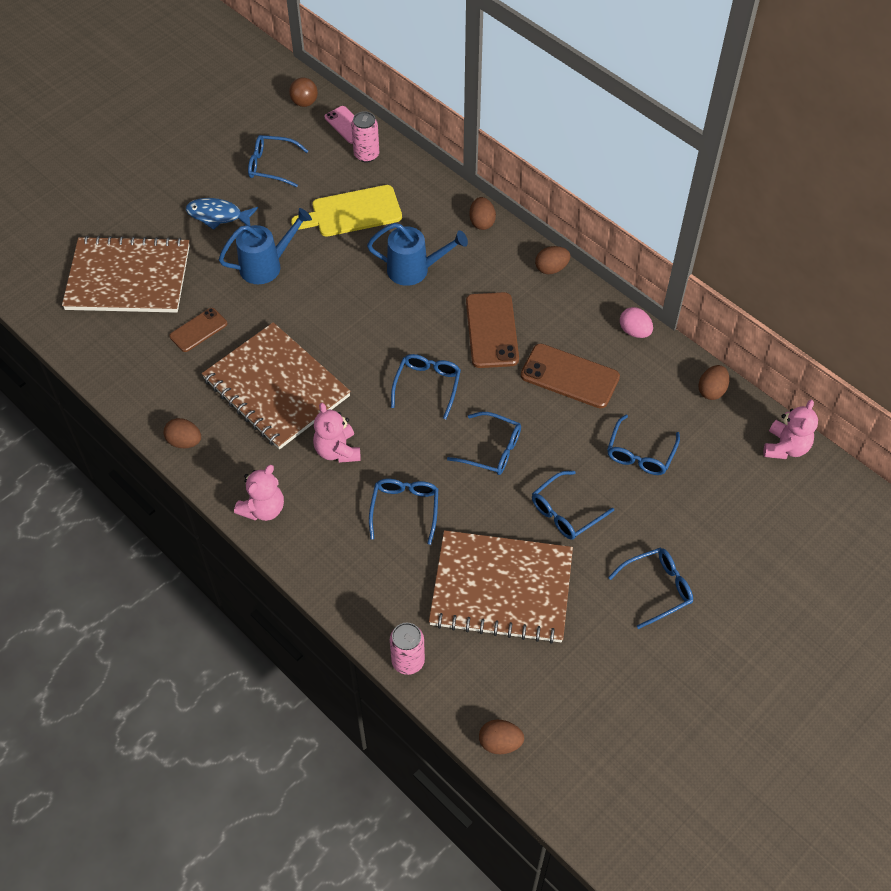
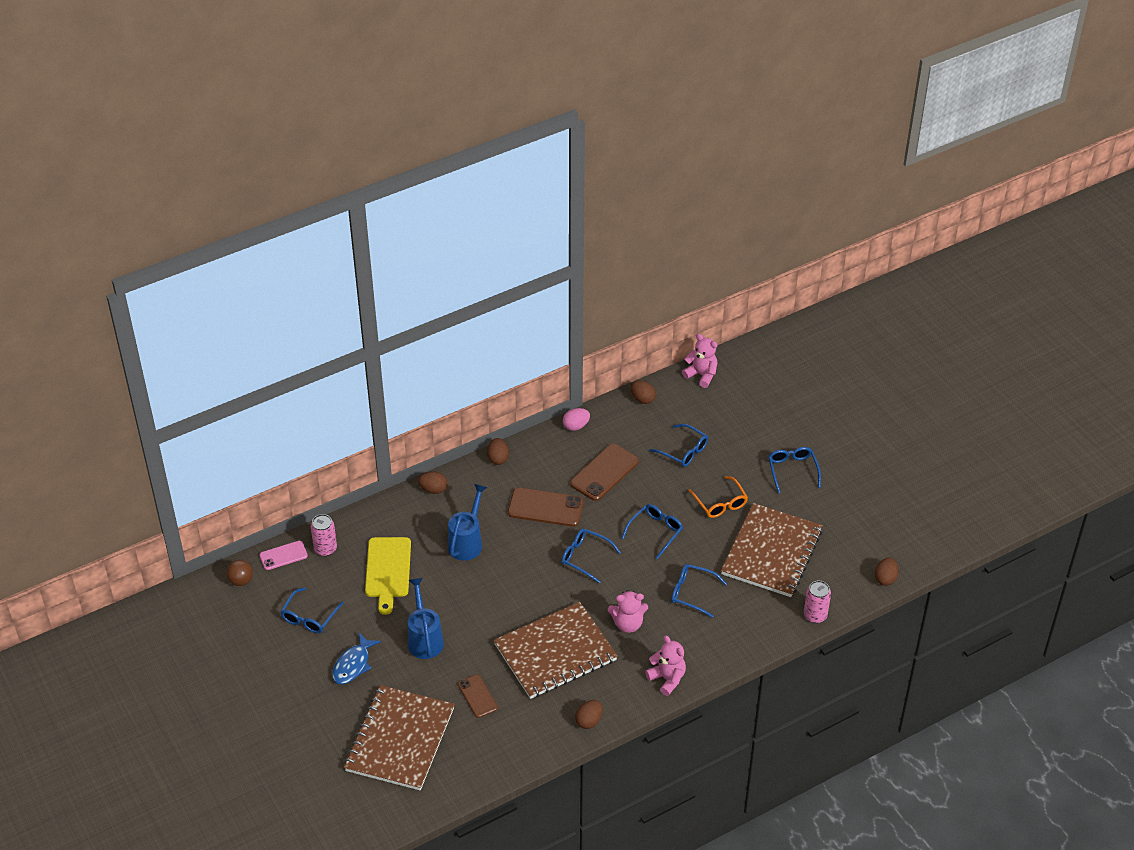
camera: 75 degrees left, 10 degrees down
blue glasses [532,471,614,540] -> orange glasses [688,476,748,518]

